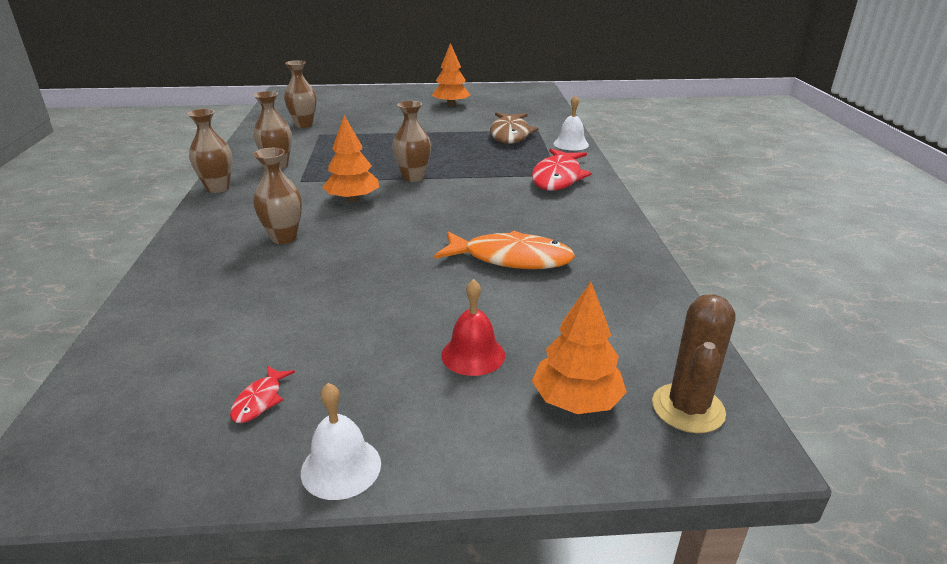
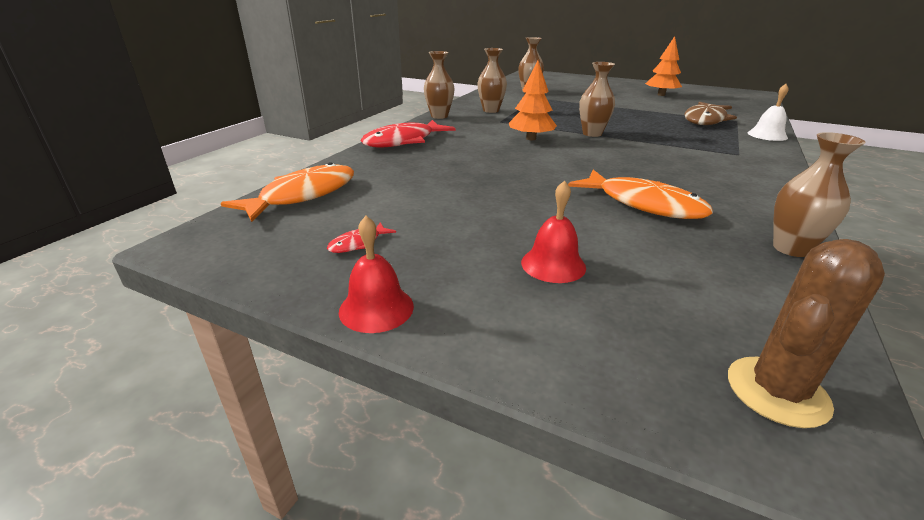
camera: 30 degrees right, 0 degrees up
brown vase [253,148,302,244] -> brown vase moved to [773,132,866,257]
white bell [301,383,381,500] -> red bell [339,216,414,333]
red fish [532,148,592,191] -> red fish moved to [361,120,456,148]
orange tree [532,282,627,414] -> none
none -> orange fish [221,162,354,222]

